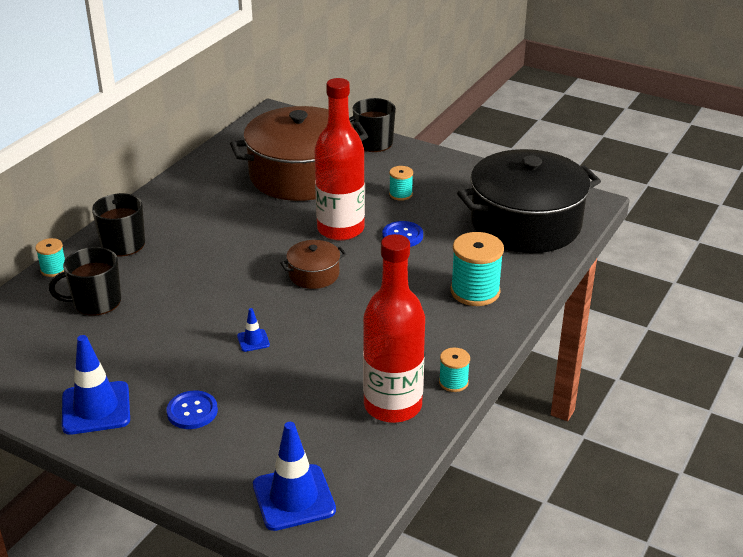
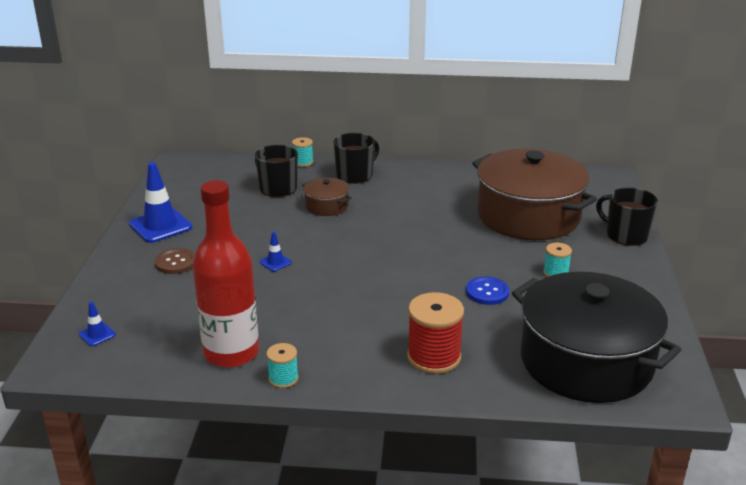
camera: 65 degrees right, 5 degrees down
blue button [167,390,218,429] -> brown button [155,248,195,274]
blue traffic cone [253,422,336,531] -> blue traffic cone [79,301,116,346], size x0.47
brown pot [280,240,346,289] -> brown pot moved to [302,177,351,216]
red bottle [314,78,365,241] -> none
turquoise spool [451,232,504,306] -> red spool [407,292,464,374]

